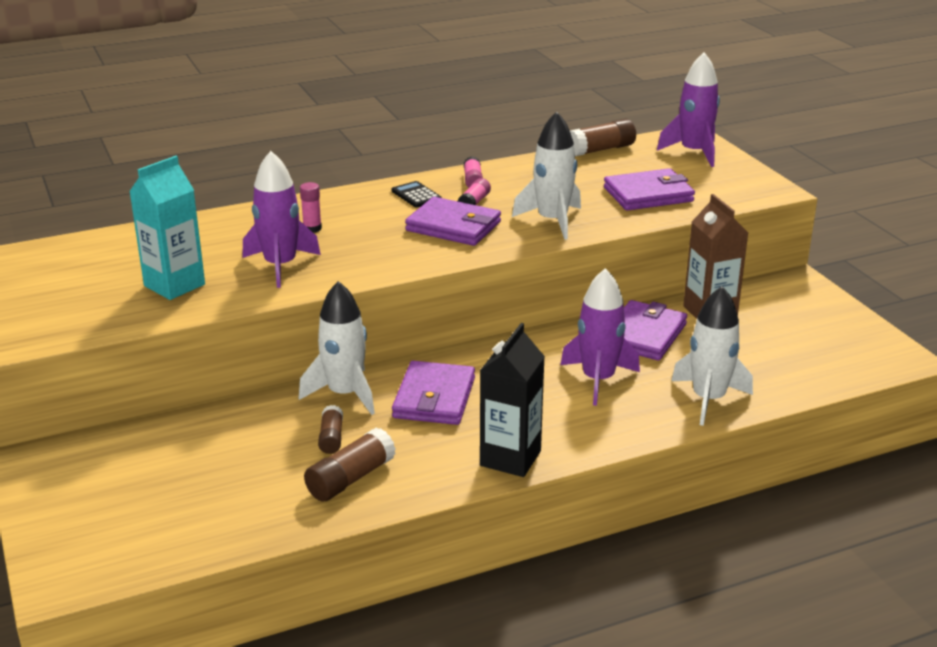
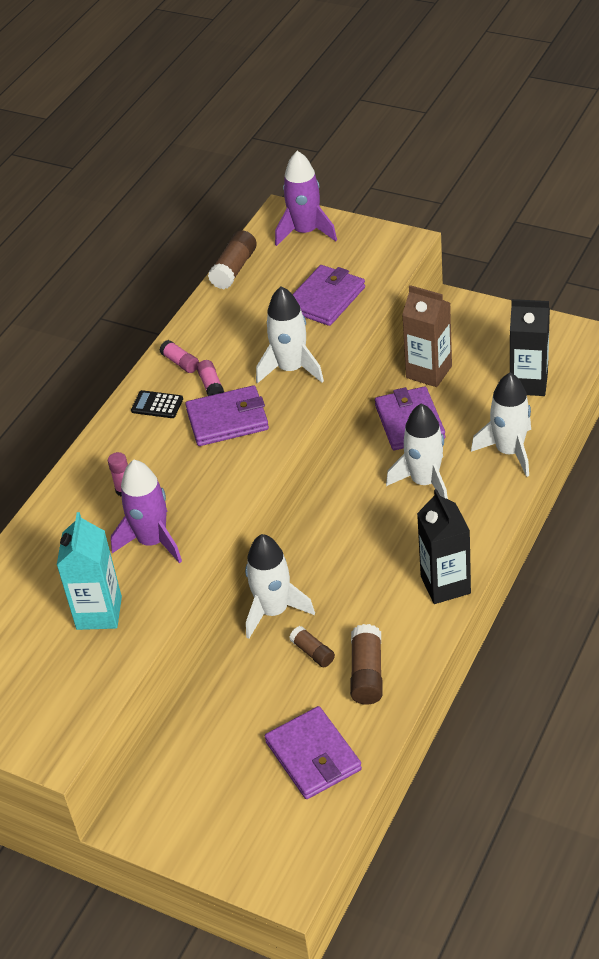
camera: 35 degrees left, 15 degrees up
purple wallet [392,361,475,425] -> purple wallet moved to [265,706,362,799]
purple rocket [560,268,640,406] -> white rocket [386,404,448,499]
none -> black carton [510,299,550,396]

